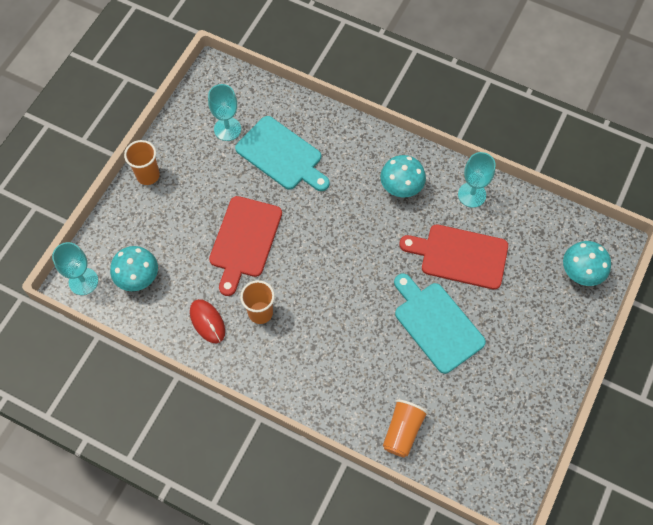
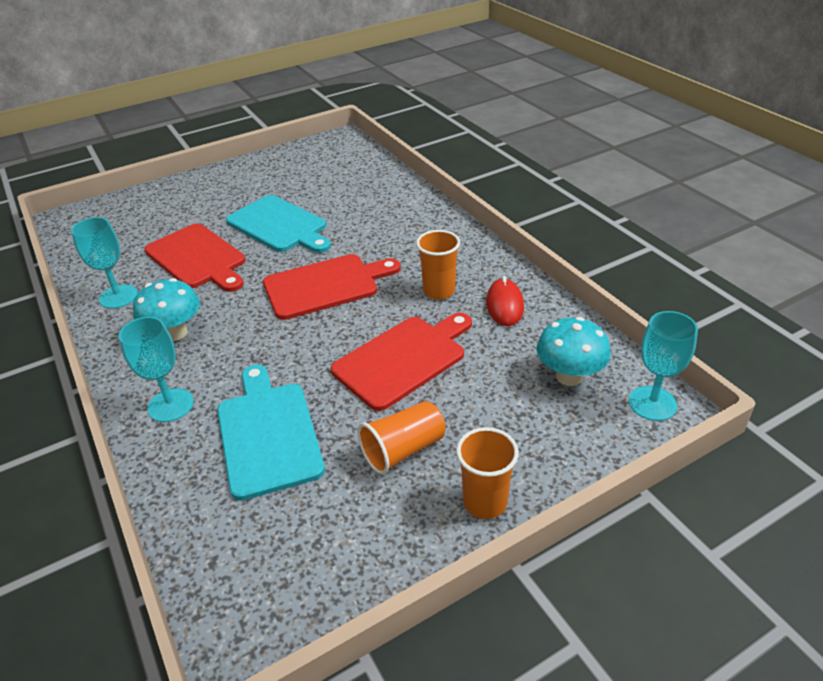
camera: 145 degrees left, 25 degrees down
turquoise goblet [208,84,241,141] -> turquoise goblet moved to [119,317,194,422]
orange cup [383,399,428,457] -> orange cup moved to [357,401,446,475]
turquoise cutting board [394,274,486,374] -> turquoise cutting board turned 45 degrees counterclockwise [226,195,331,253]
turquoise mushroom [563,241,611,286] -> none
none -> red cutting board [263,254,401,320]

